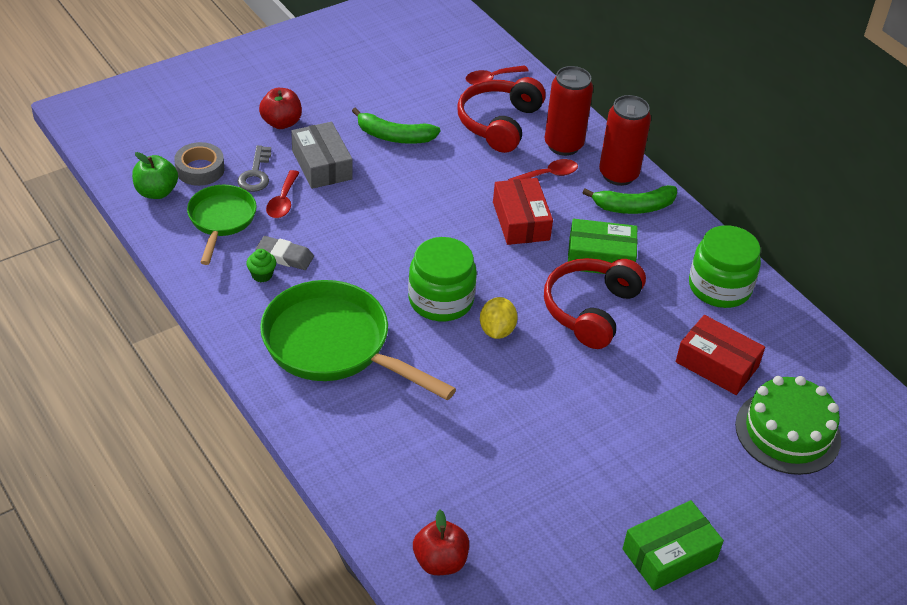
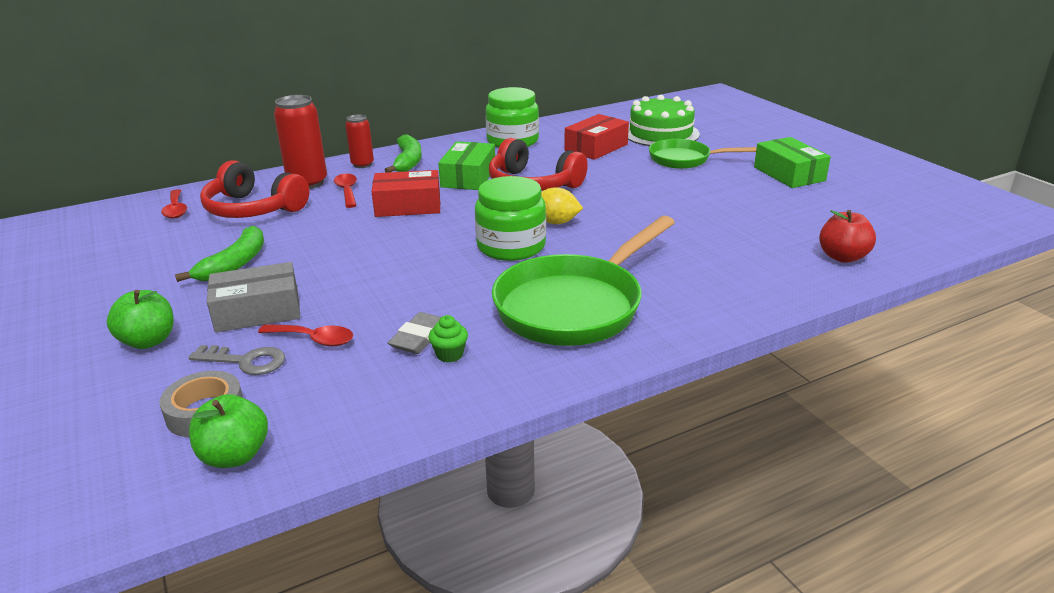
camera: 80 degrees left, 15 degrees down
green pan [187,185,257,265] -> green pan moved to [649,139,757,169]
red apple [259,88,302,129] -> green apple [107,290,174,349]
red can [599,95,651,186] -> red can [345,114,374,168], size x0.60

